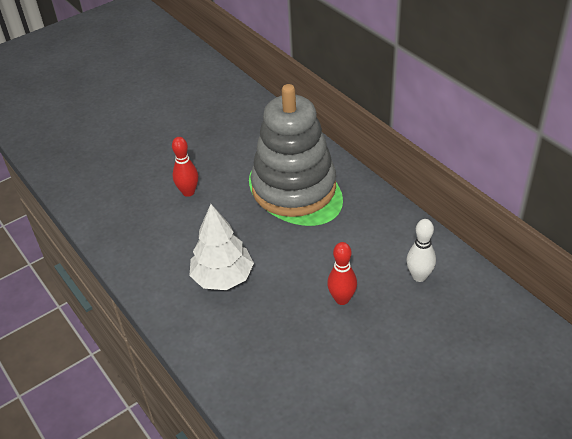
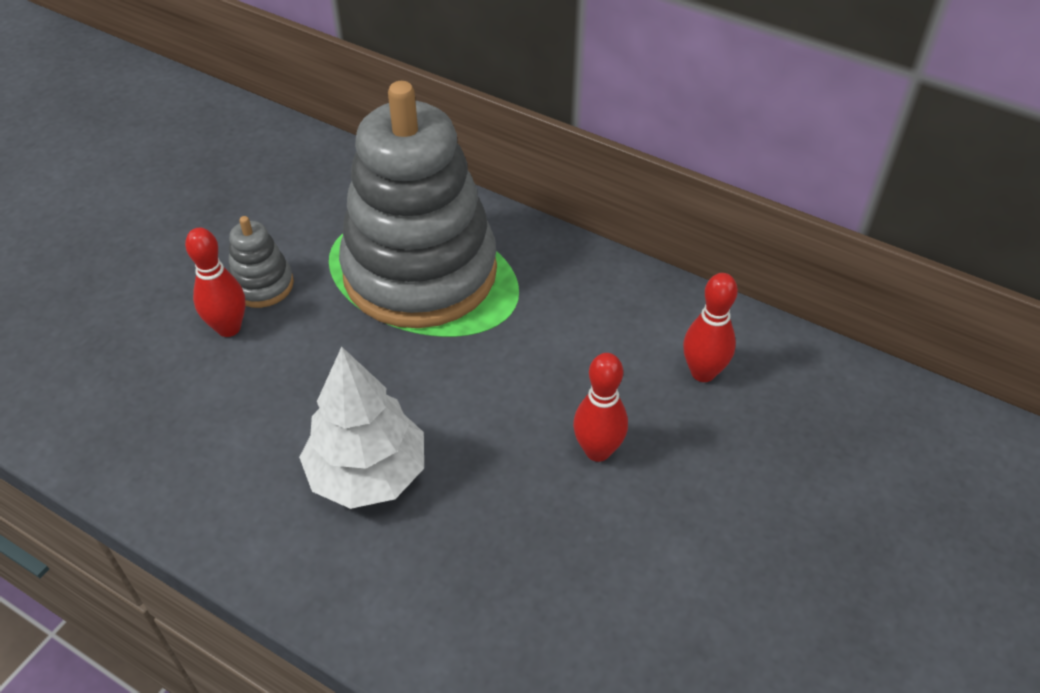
camera: 25 degrees left, 5 degrees up
white bowling pin [406,219,436,282] -> red bowling pin [683,273,738,382]
none -> grey stacking toy [228,216,294,308]

